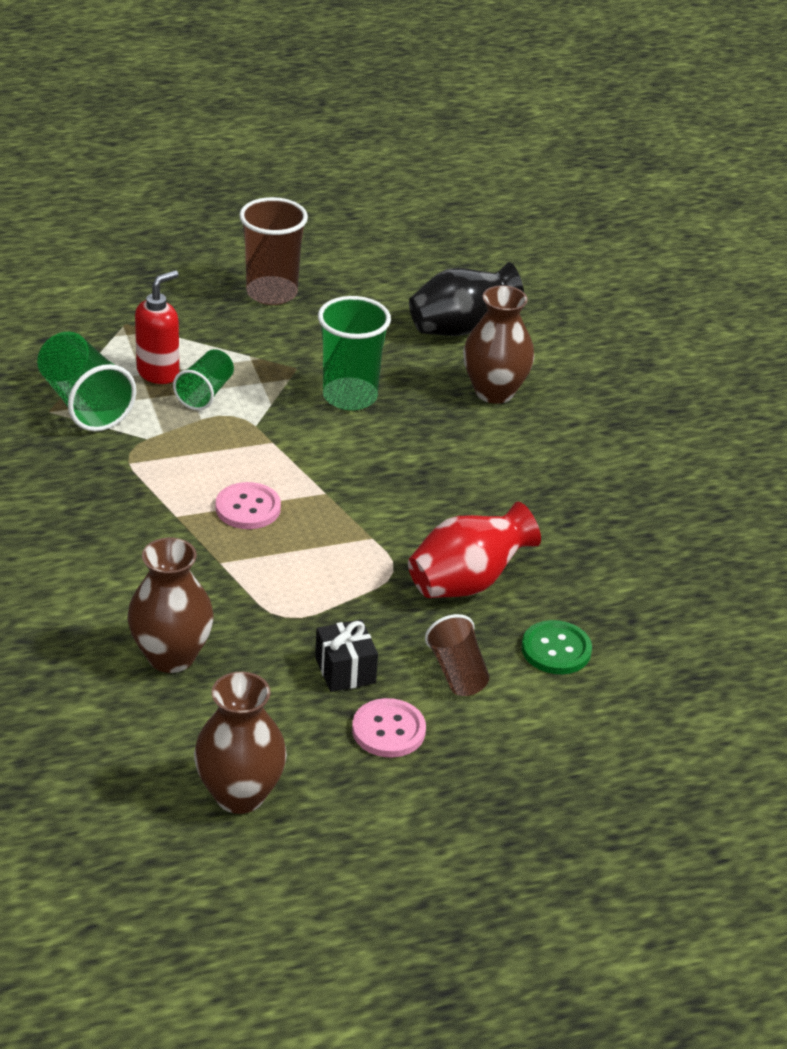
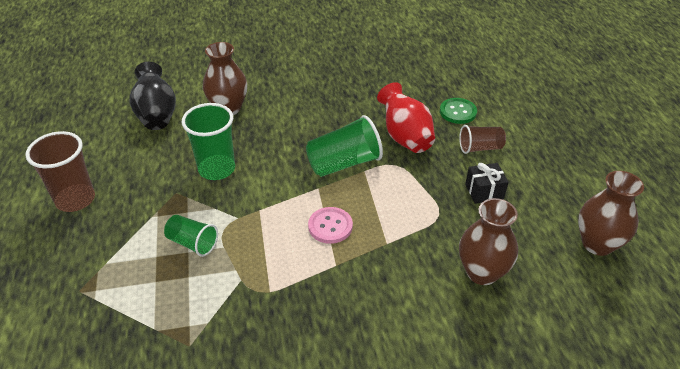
camera: 80 degrees left, 5 degrees up
green cup [37,332,136,431] -> green cup moved to [306,115,383,177]
red soap dispenser [135,270,179,384] -> none
pink button [352,698,426,758] -> none

